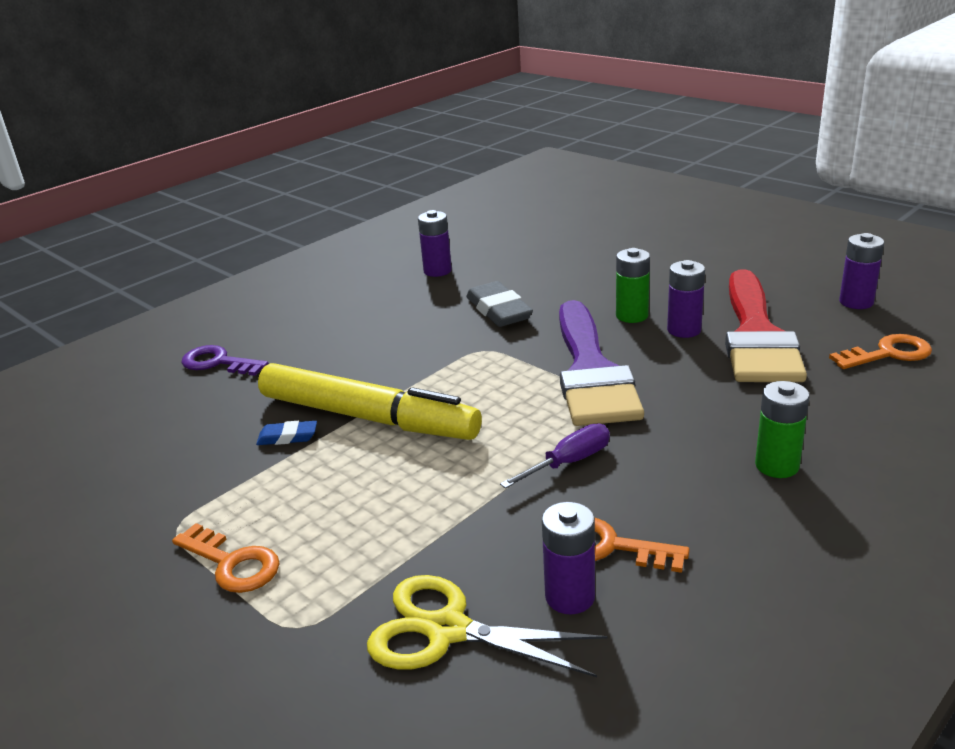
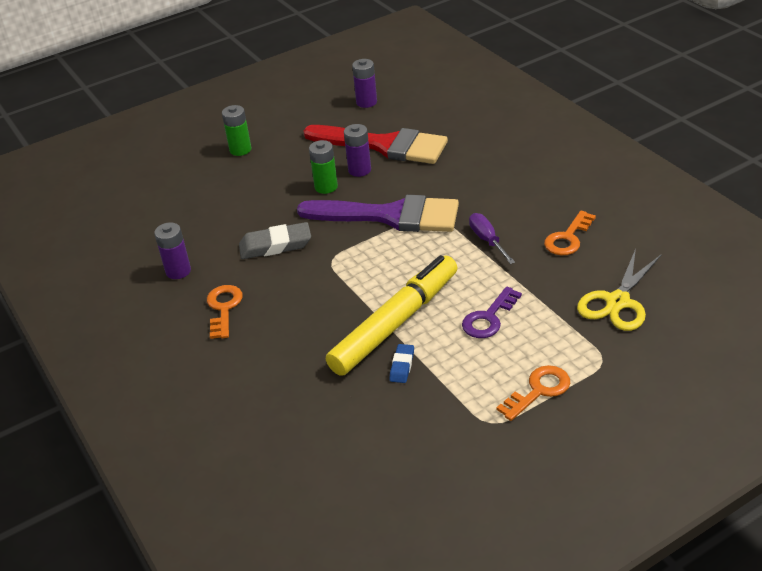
camera: 75 degrees left, 10 degrees up
purple key [181,345,269,376] -> purple key moved to [462,286,522,338]
purple battery [542,502,595,615] -> none
green battery [755,381,809,478] -> green battery moved to [222,105,251,156]
orange key [829,334,932,369] -> orange key moved to [207,285,243,339]

